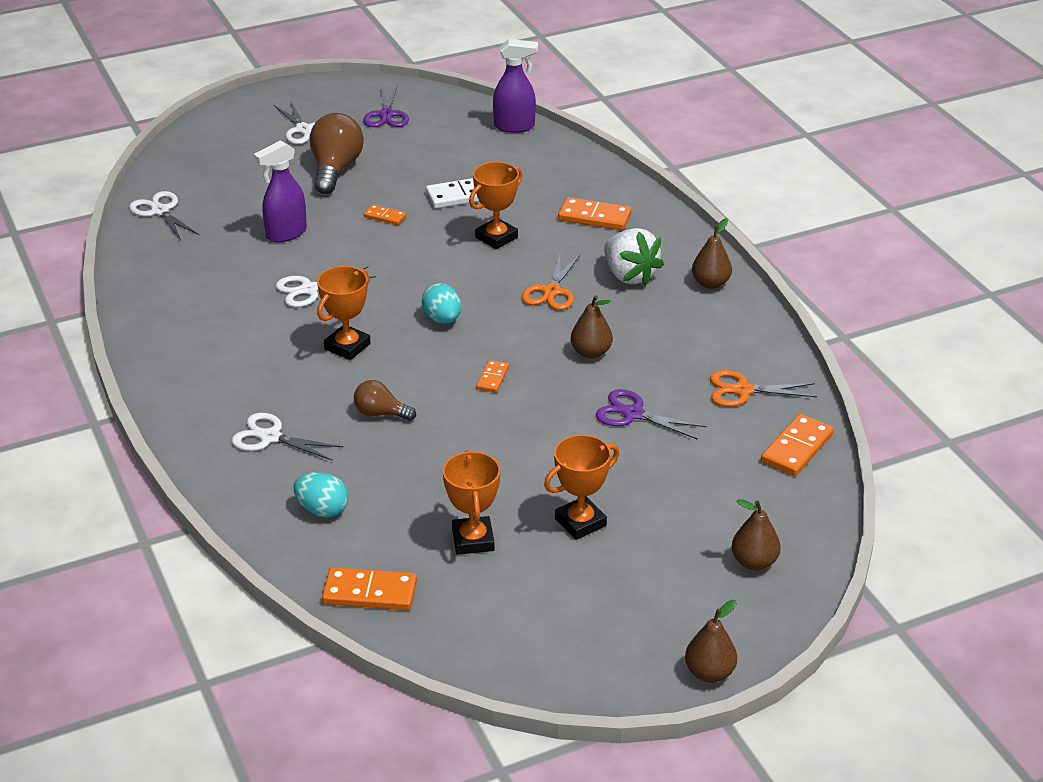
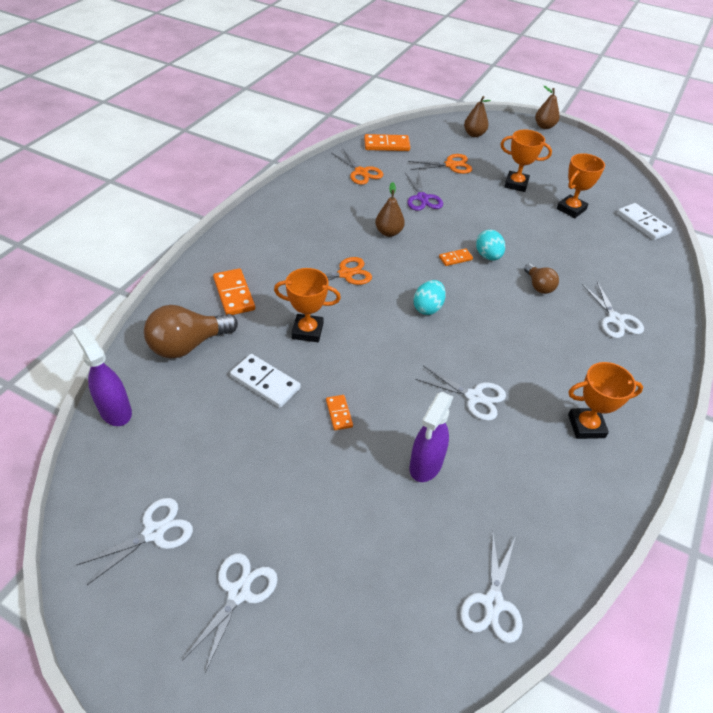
camera: 130 degrees left, 10 degrees up
purple spray bottle [254,140,307,242] -> purple spray bottle turned 105 degrees clockwise [409,392,453,482]
turquoise egg [294,472,348,517] -> turquoise egg moved to [476,230,505,260]
brown light bulb [310,113,364,194] -> brown light bulb moved to [144,305,238,359]
orange trophy [317,266,371,360] -> orange trophy moved to [568,362,643,439]
orange domino [322,567,417,610] -> white domino [617,203,672,240]
purple scissors [363,85,409,127] -> white scissors [77,498,193,585]
white strawberry [604,228,664,286] -> none
brown pear [692,218,732,289] -> none
none -> orange scissors [408,154,472,174]

